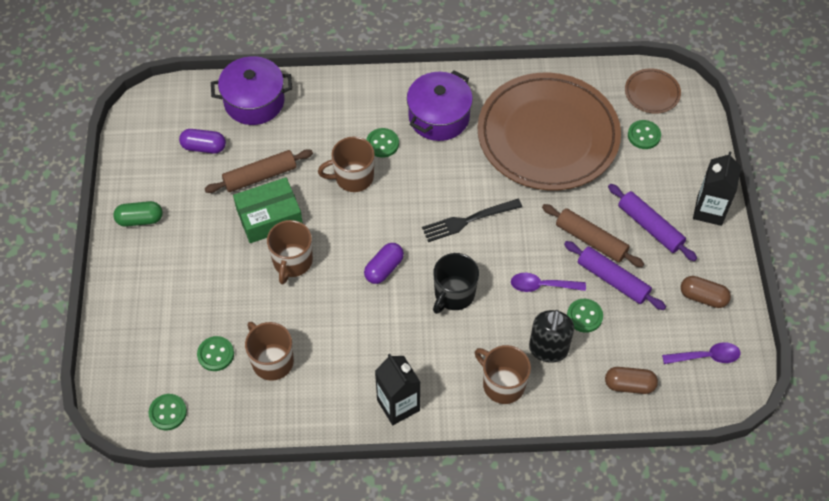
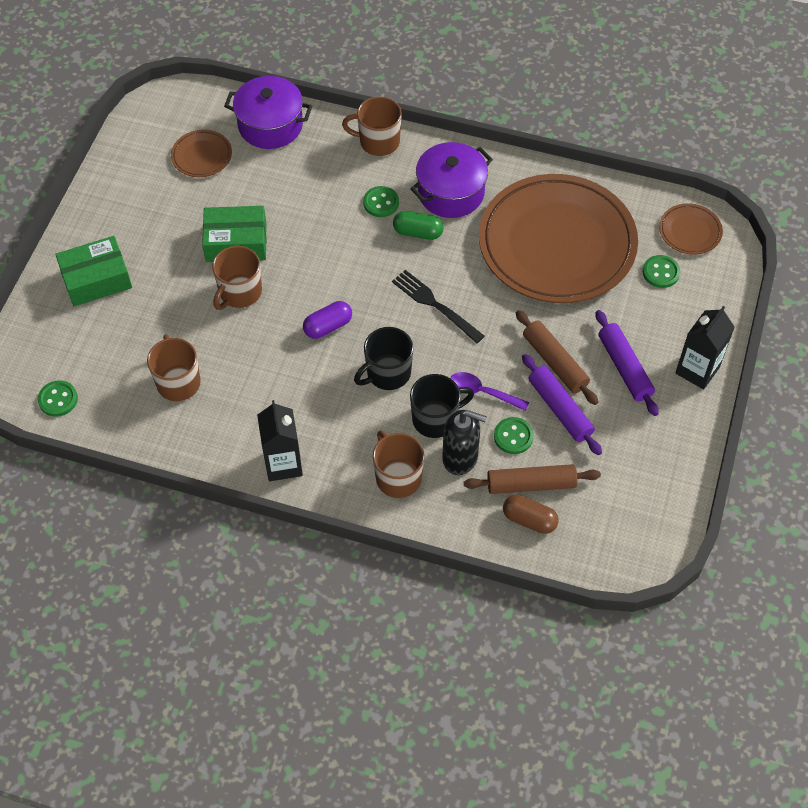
camera: 20 degrees right, 0 degrees up
green capsule [113,201,163,227] -> green capsule moved to [393,211,444,240]
purple capsule [179,129,226,154] -> brown plate [171,130,232,177]
green button [197,336,234,371] -> none
brown rolling pin [205,149,313,193] -> brown rolling pin moved to [464,464,601,494]
brown mug [318,136,375,192] -> brown mug moved to [342,97,402,156]
black fork [422,199,522,242] -> black fork turned 45 degrees clockwise [392,270,485,343]
black soap dispenser [529,310,574,363] -> black soap dispenser turned 105 degrees counterclockwise [442,410,487,475]
purple spoon [662,342,741,364] -> none
brown capsule [681,276,731,308] -> none
none -> green box [55,236,132,306]
none -> black mug [410,374,474,438]

